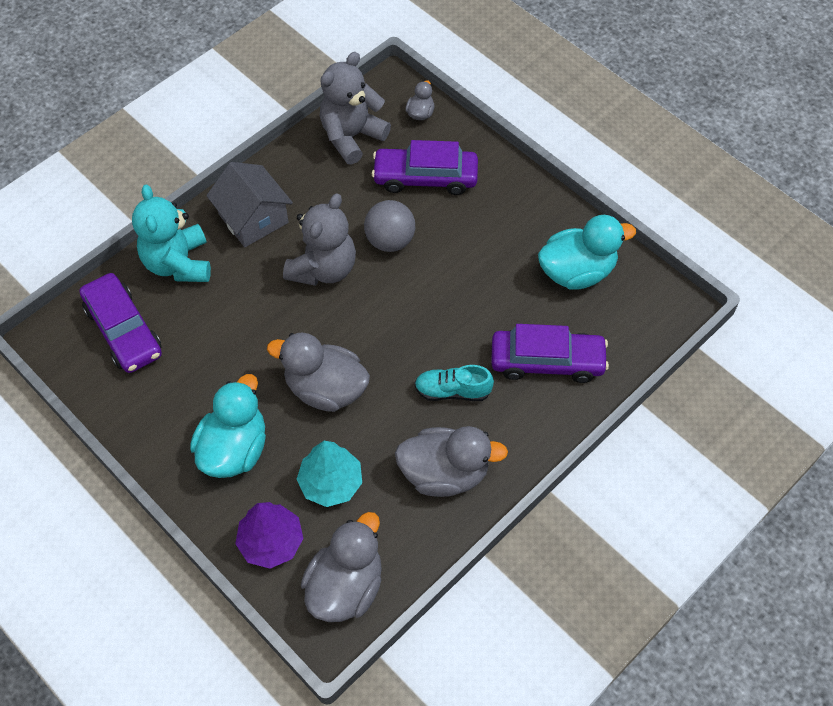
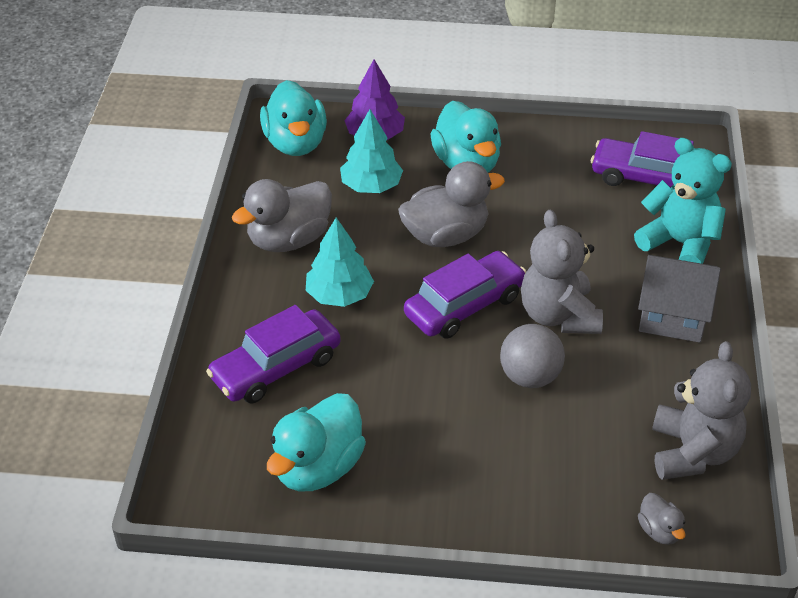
camera: 140 degrees right, 15 degrees down
grey duck [301,512,382,622] -> turquoise duck [260,80,327,156]
purple car [372,140,478,195] -> purple car moved to [404,251,526,339]
turquoise shoe [415,365,494,401] -> turquoise tree [306,218,374,307]

